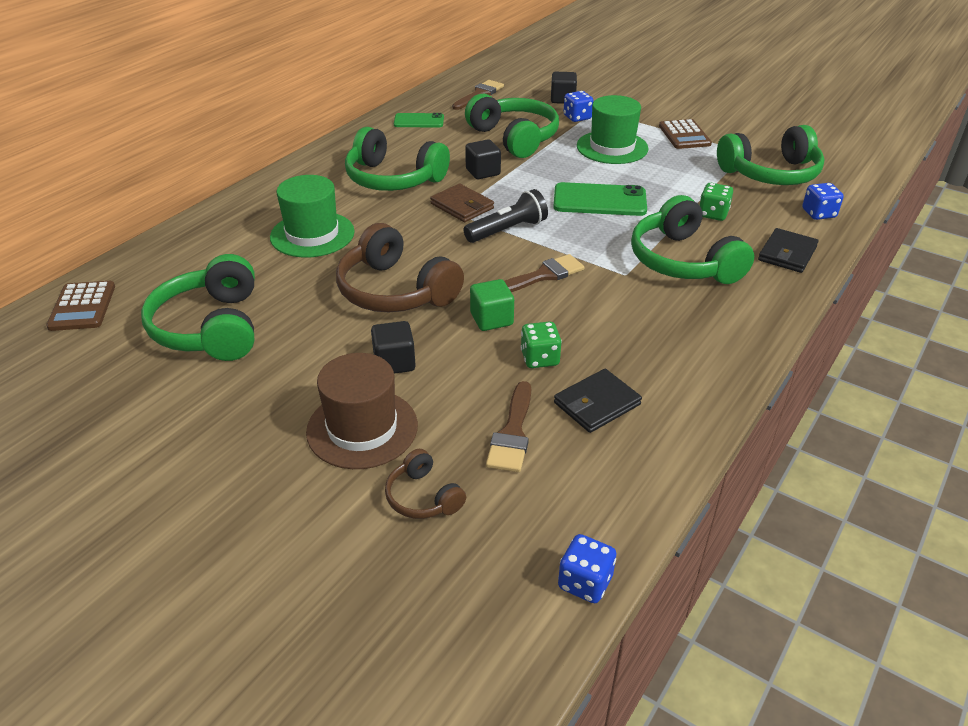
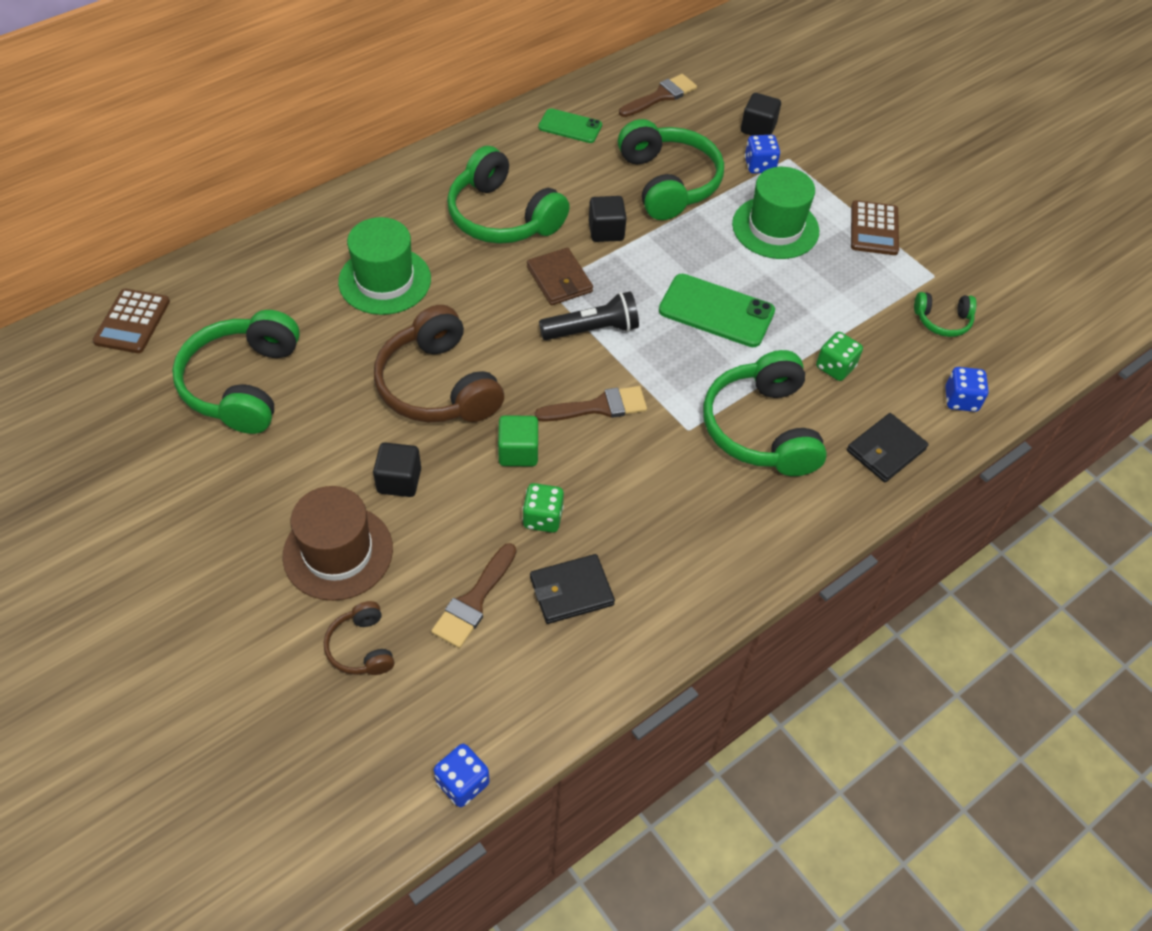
camera: 15 degrees right, 15 degrees up
green headphones [717,125,824,185] -> green headphones [914,292,976,337], size x0.49

